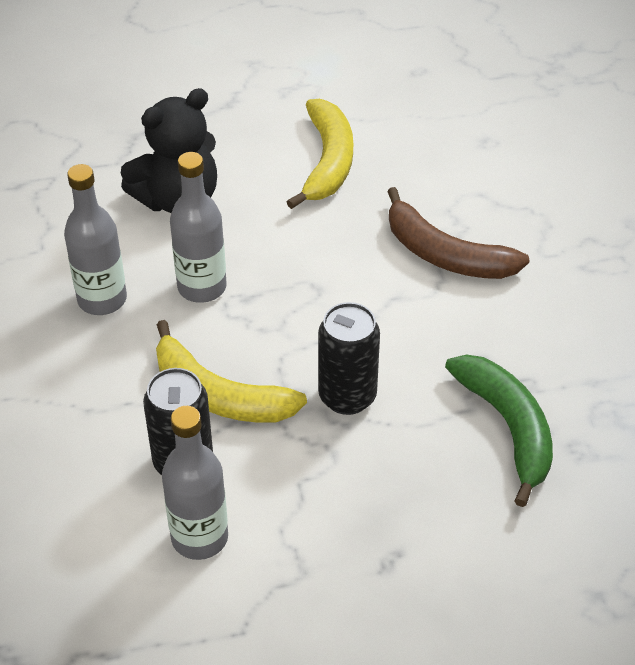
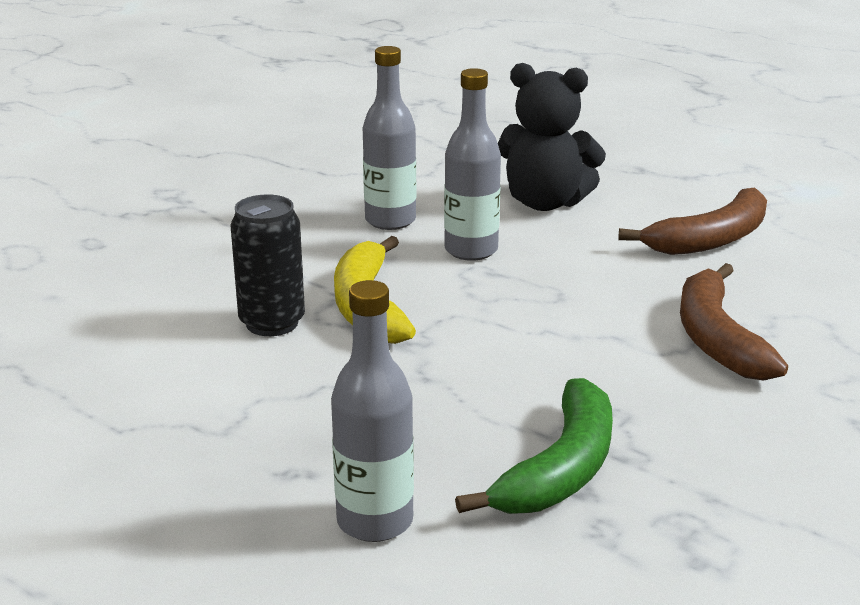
camera: 50 degrees right, 20 degrees down
grey bottle [162,406,228,560] -> grey bottle moved to [331,280,414,542]
yellow banana [287,99,353,209] -> brown banana [618,187,767,255]
black can [318,302,380,415] -> none

